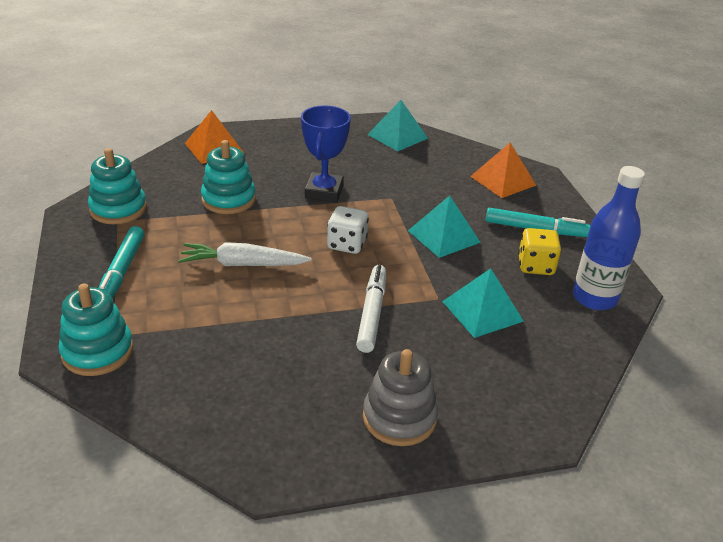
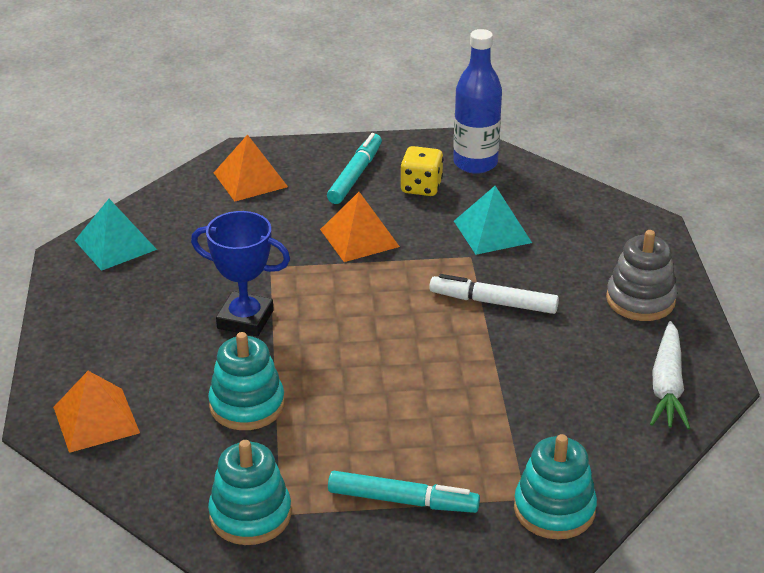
camera: 80 degrees left, 0 degrees up
white carrot [178,242,312,266] -> white carrot moved to [650,321,690,429]
white dice [327,206,369,254] -> none
turquoise pyramid [408,196,481,258] -> orange pyramid [320,192,400,262]

